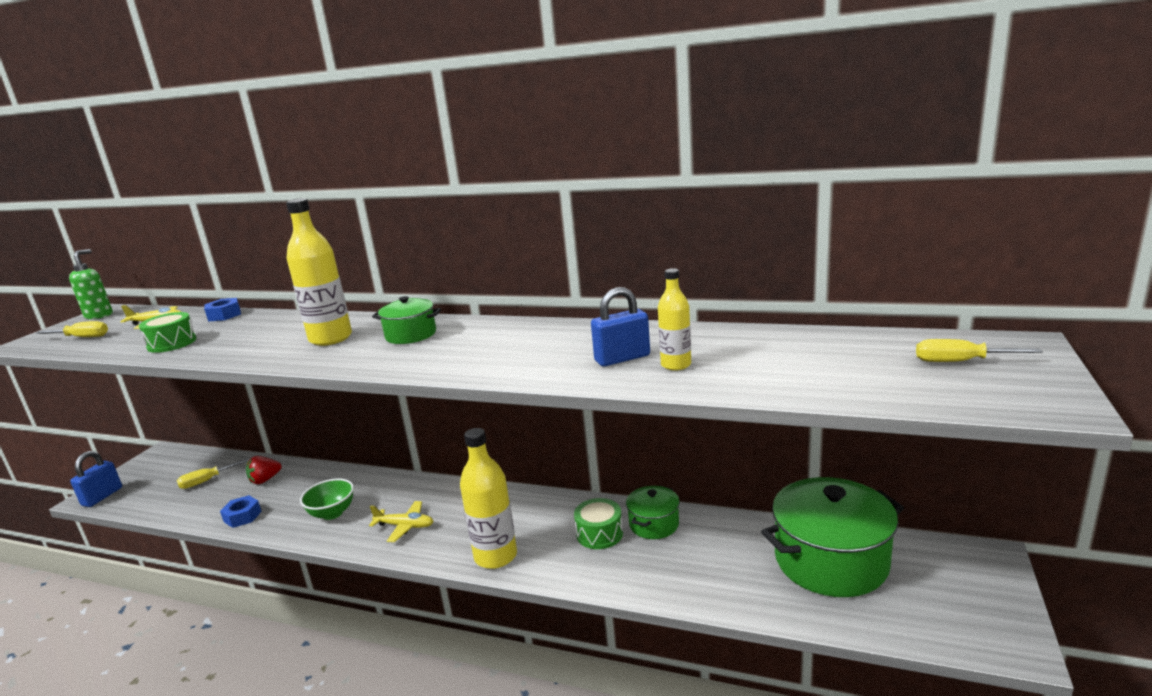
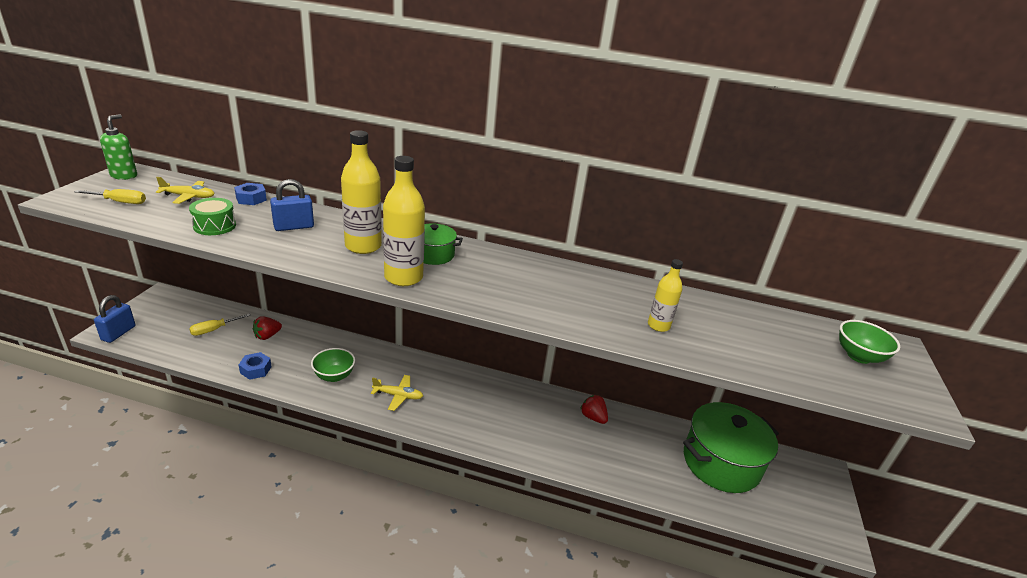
camera: 10 degrees left, 10 degrees up
yellow bottle [460,428,517,569] -> yellow bottle moved to [383,156,425,286]
green drum [574,498,623,549] -> none
blue padlock [591,287,650,366] -> blue padlock moved to [270,179,314,231]
green pot [626,486,680,539] -> red strawberry [580,395,608,424]
yellow screwdriver [916,339,1043,362] -> green bowl [839,320,900,364]

